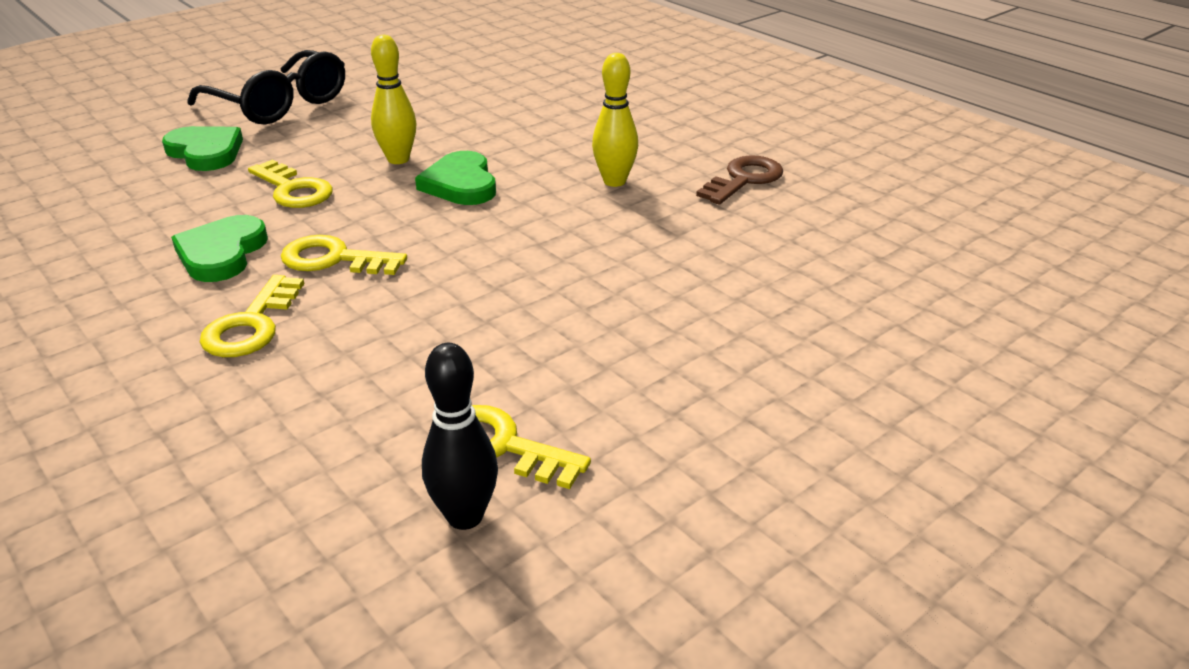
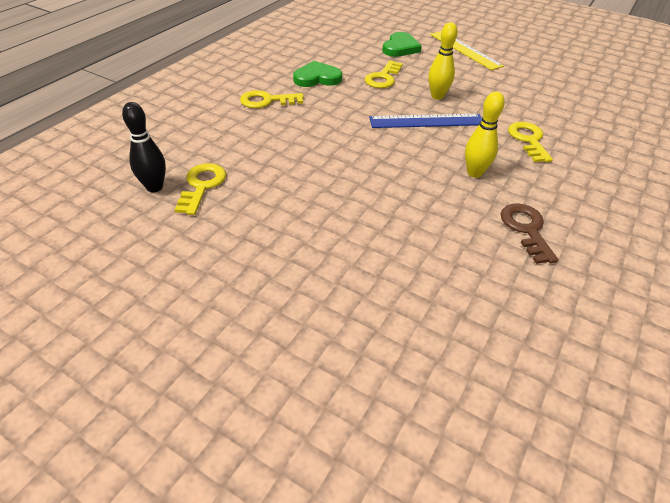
camera: 70 degrees right, 10 degrees up
black glasses [187,50,345,125] -> yellow ruler [430,31,504,70]
yellow key [281,235,407,275] -> yellow key moved to [508,122,553,162]
green heart [415,151,496,205] -> blue ruler [369,114,482,128]
brown key [696,155,783,205] -> brown key turned 120 degrees counterclockwise [501,204,559,264]

